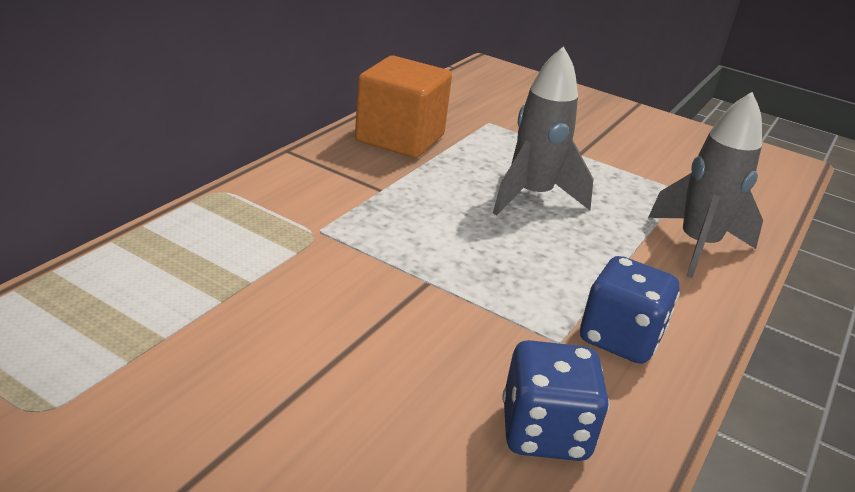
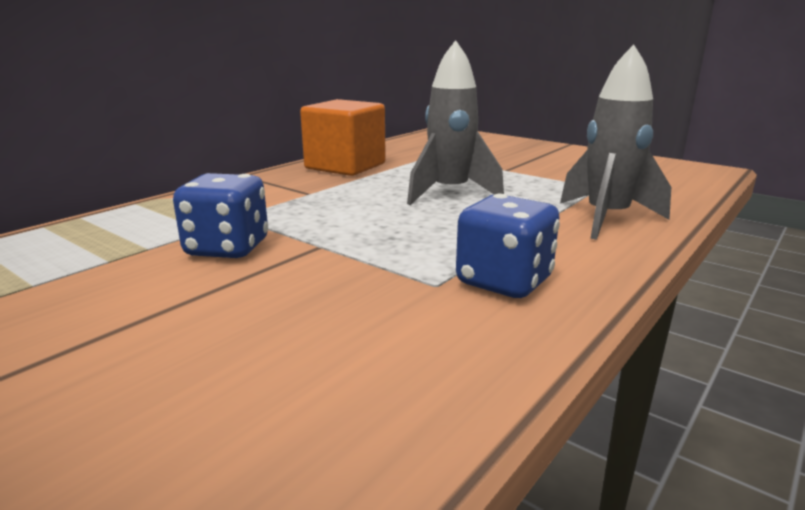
camera: 10 degrees right, 10 degrees down
blue dice [502,340,609,461] -> blue dice moved to [173,173,268,258]

